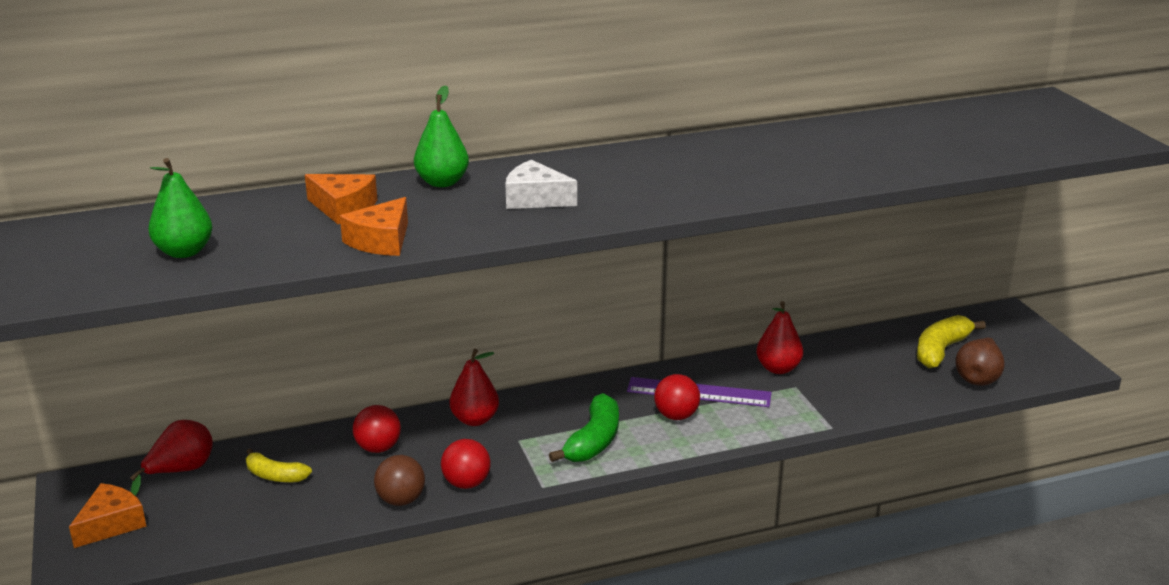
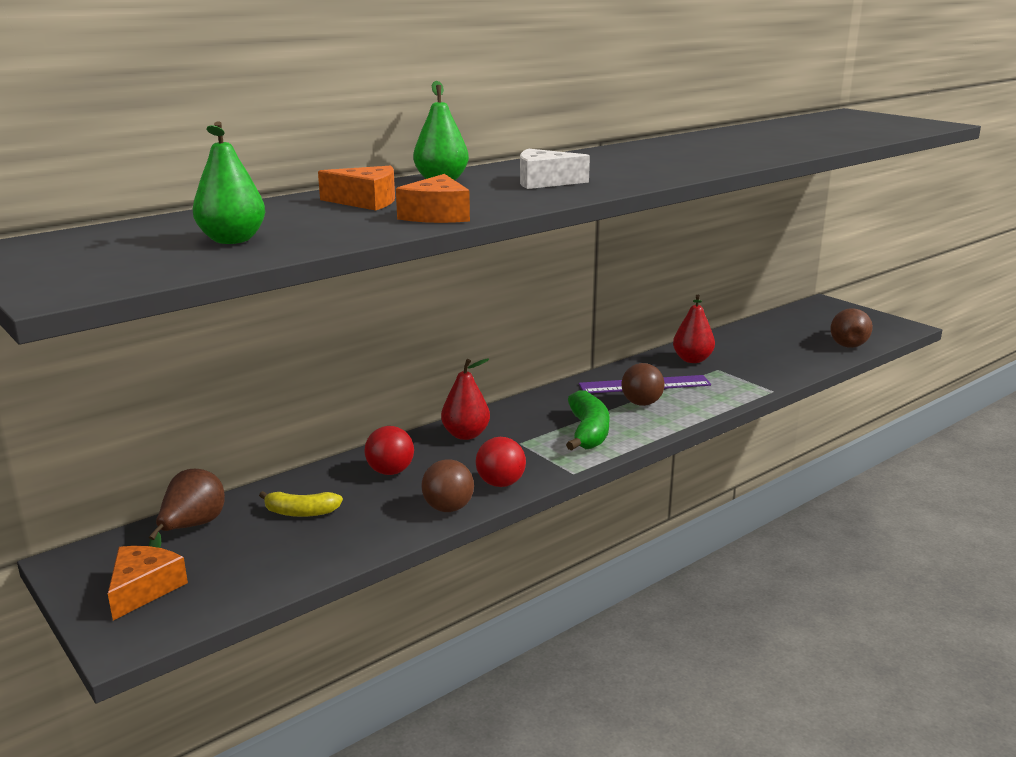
camera: 20 degrees left, 5 degrees down
red pear [130,420,213,496] -> brown pear [149,469,225,548]
red ball [654,374,700,420] -> brown ball [622,363,664,406]
yellow banana [917,315,986,368] -> none

